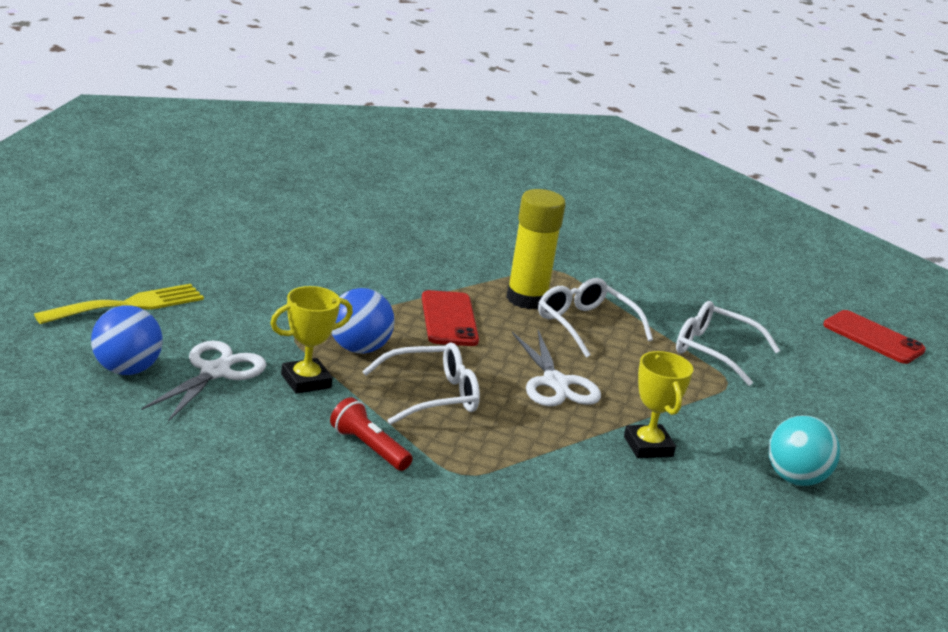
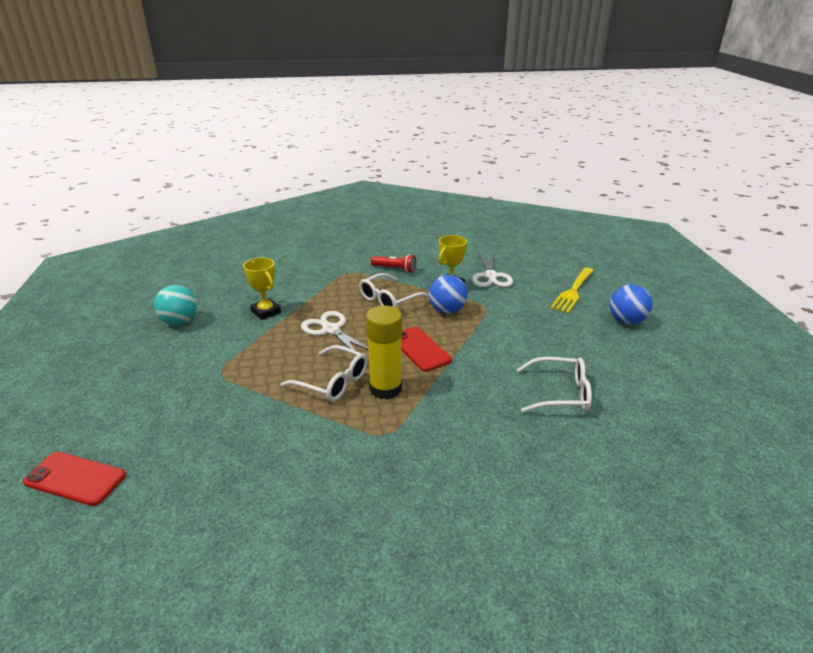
camera: 160 degrees right, 5 degrees up
blue ball [91,305,162,375] -> blue ball moved to [610,284,653,324]
white glasses [676,301,780,386] -> white glasses moved to [517,357,592,413]

